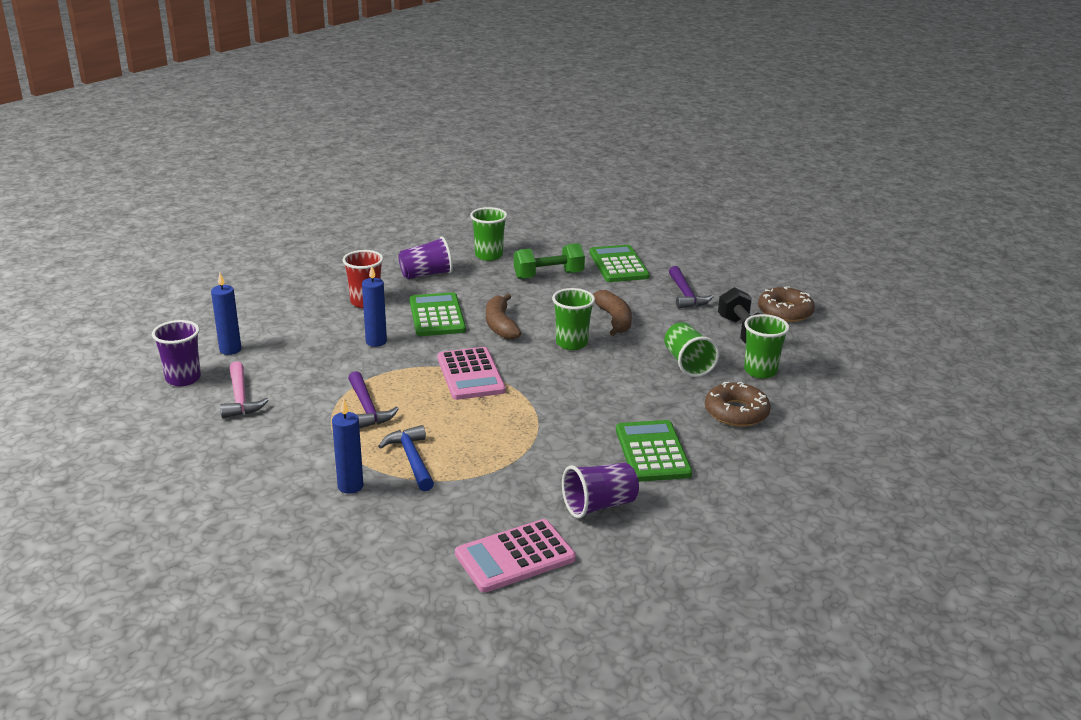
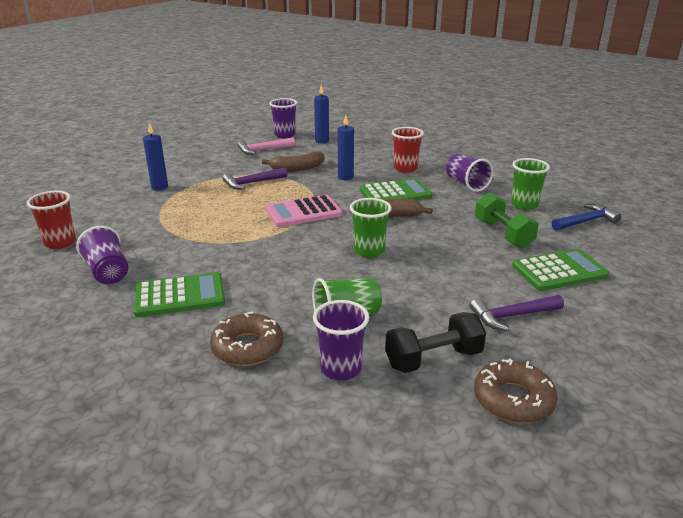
camera: 85 degrees right, 0 degrees up
blue hammer [378,425,434,491] -> blue hammer moved to [552,204,621,231]
pink calculator [455,519,576,592] -> red cup [27,191,76,249]
brown banana [593,290,632,336] -> brown banana moved to [262,152,324,172]
green cup [744,314,790,379] -> purple cup [313,300,369,381]

